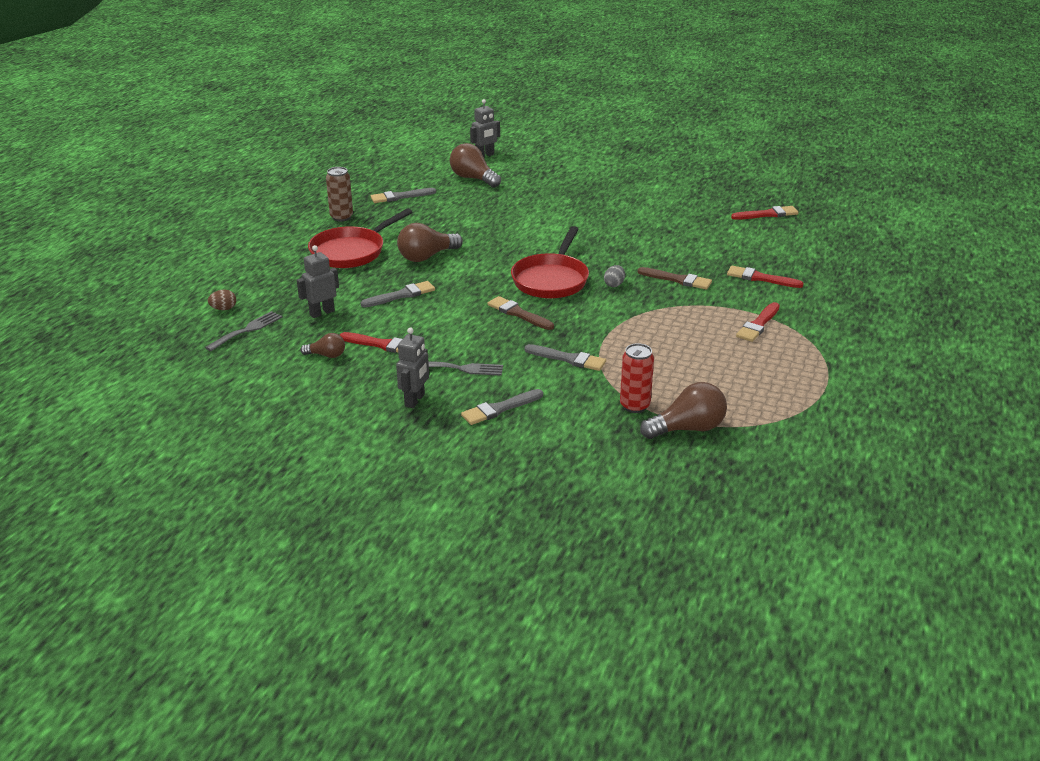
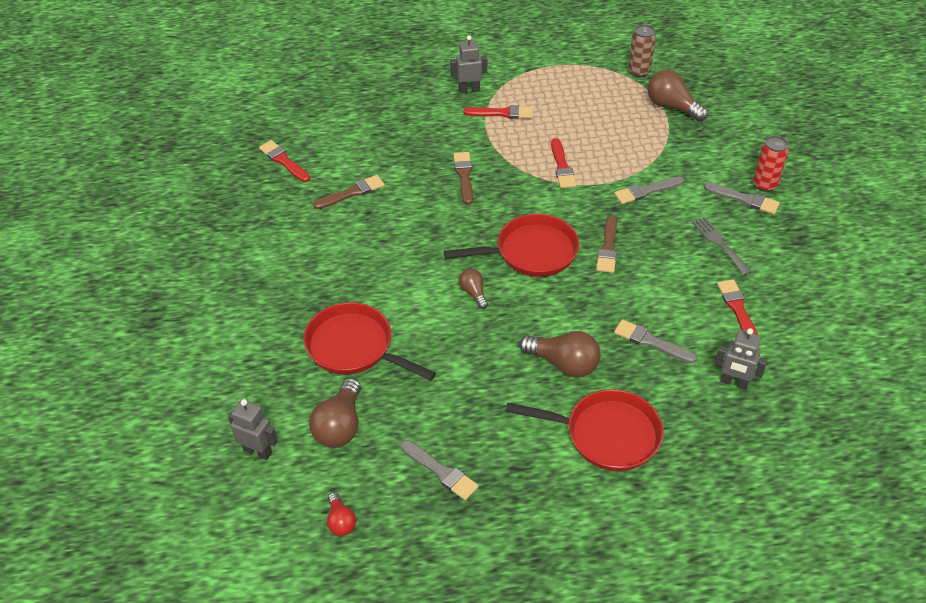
camera: 120 degrees left, 15 degrees up
grey fork [205,311,282,351] -> none
brown egg [208,289,236,310] -> none
brown light bulb [300,333,345,358] -> brown light bulb moved to [459,269,488,309]
brown can [326,167,353,222] -> brown can moved to [628,25,656,77]
grey robot [396,327,429,408] -> grey robot moved to [450,35,487,94]
grey brush [524,344,606,371] -> grey brush turned 105 degrees counterclockwise [614,176,684,204]
grey egg [604,265,625,287] -> none
red can [620,343,654,413] -> red can moved to [753,136,789,192]
red brush [727,266,804,288] -> red brush moved to [551,138,577,188]
none -> red pan [304,302,436,381]
none -> brown brush [313,175,385,209]
none -> red light bulb [327,492,356,536]

